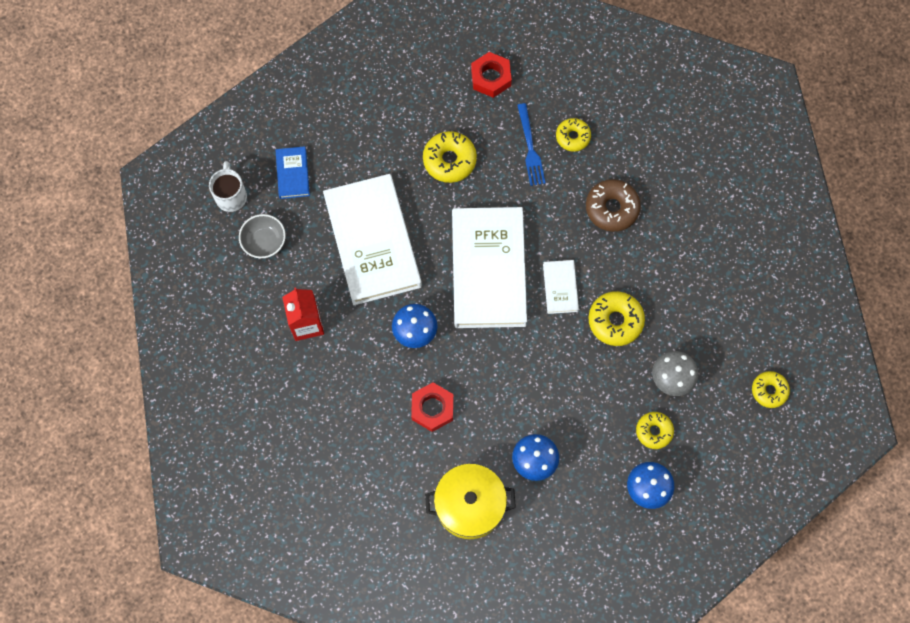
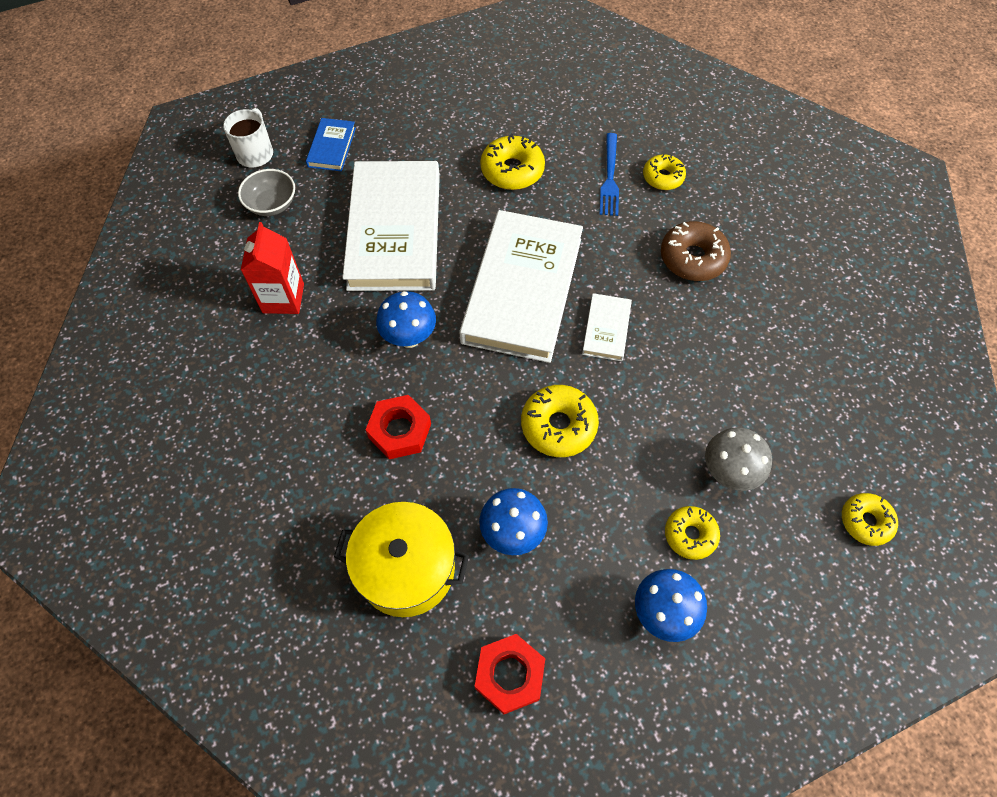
camera: 15 degrees right, 10 degrees down
red nut [471,52,512,98] -> red nut moved to [475,634,545,714]
yellow donut [588,291,645,346] -> yellow donut moved to [521,385,599,457]

